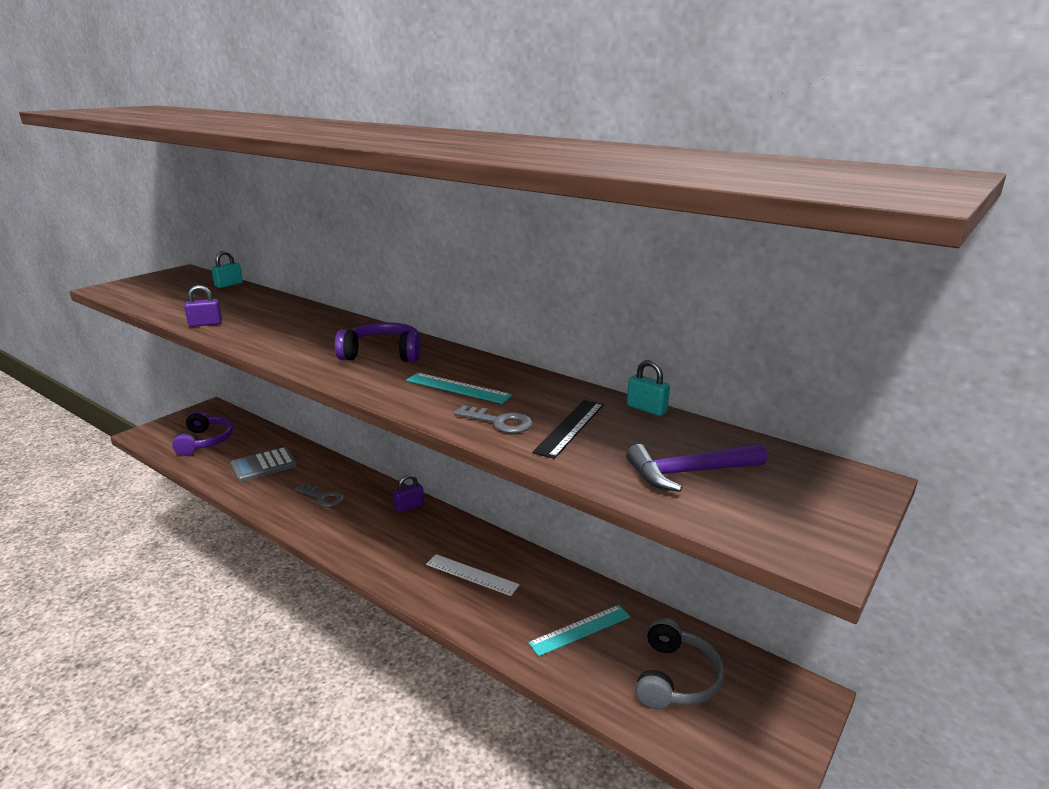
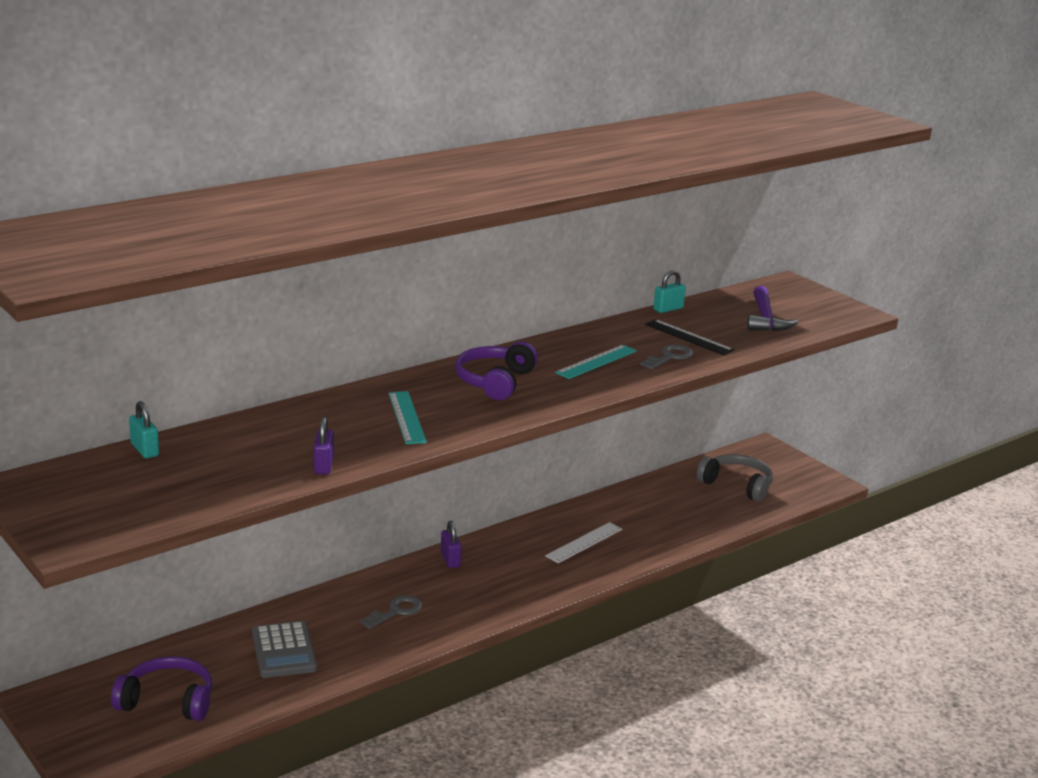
camera: 75 degrees left, 0 degrees up
turquoise ruler [528,605,630,656] -> turquoise ruler moved to [389,391,427,444]

